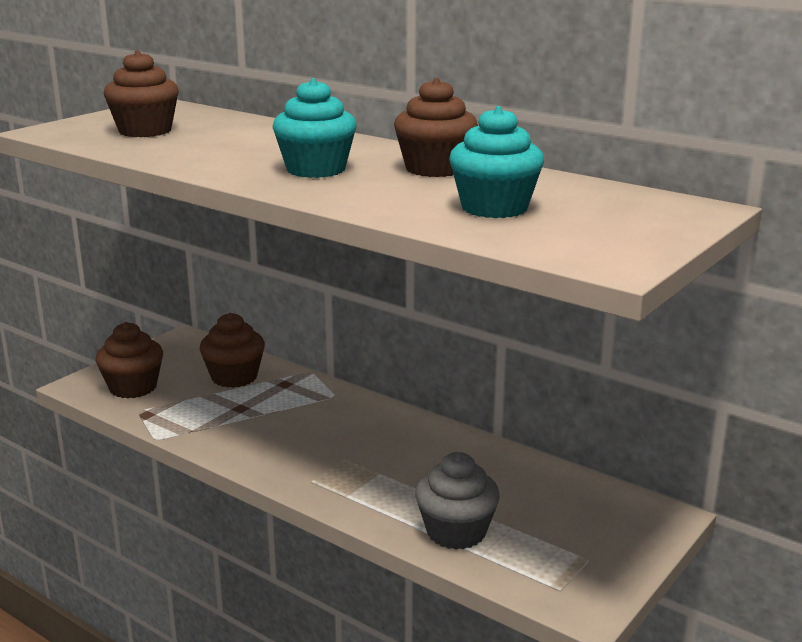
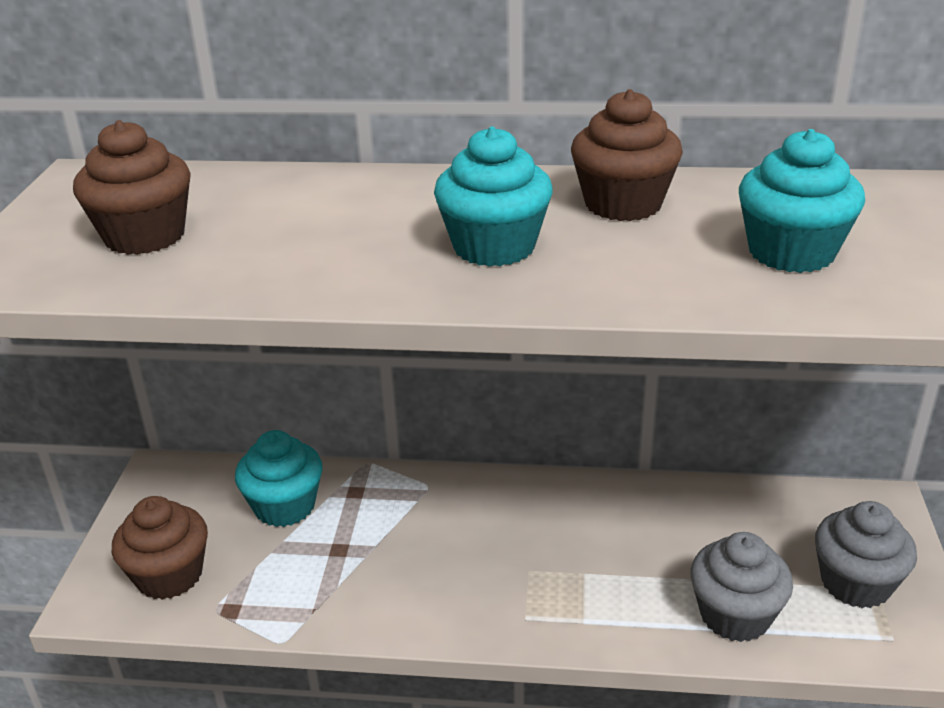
camera: 30 degrees left, 10 degrees up
brown cupcake [199,313,265,388] -> turquoise cupcake [235,430,323,527]
none -> grey cupcake [815,501,917,608]

